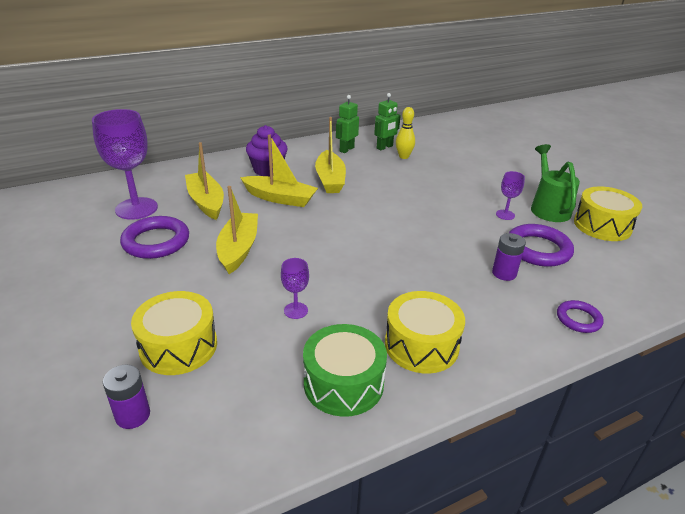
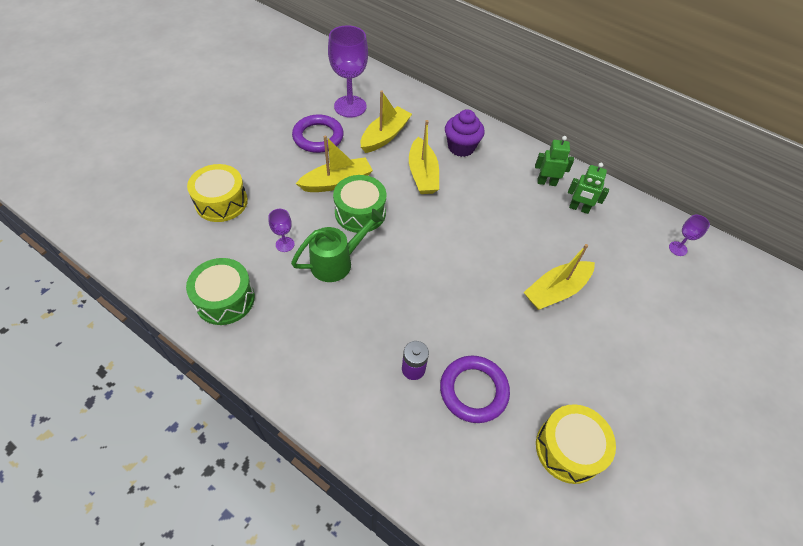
camera: 60 degrees right, 20 degrees up
purple battery [103,364,150,429] -> none
yellow boat [315,117,346,193] -> yellow boat moved to [524,244,595,310]
yellow drum [385,291,465,374] -> none
yellow bowling pin [396,107,415,159] -> none
purple goblet [496,171,525,220] -> purple goblet moved to [669,215,710,256]
green watering can [531,144,580,222] -> green watering can moved to [291,209,385,282]
purple ring [557,300,604,333] -> none
none -> green drum [333,175,386,233]

